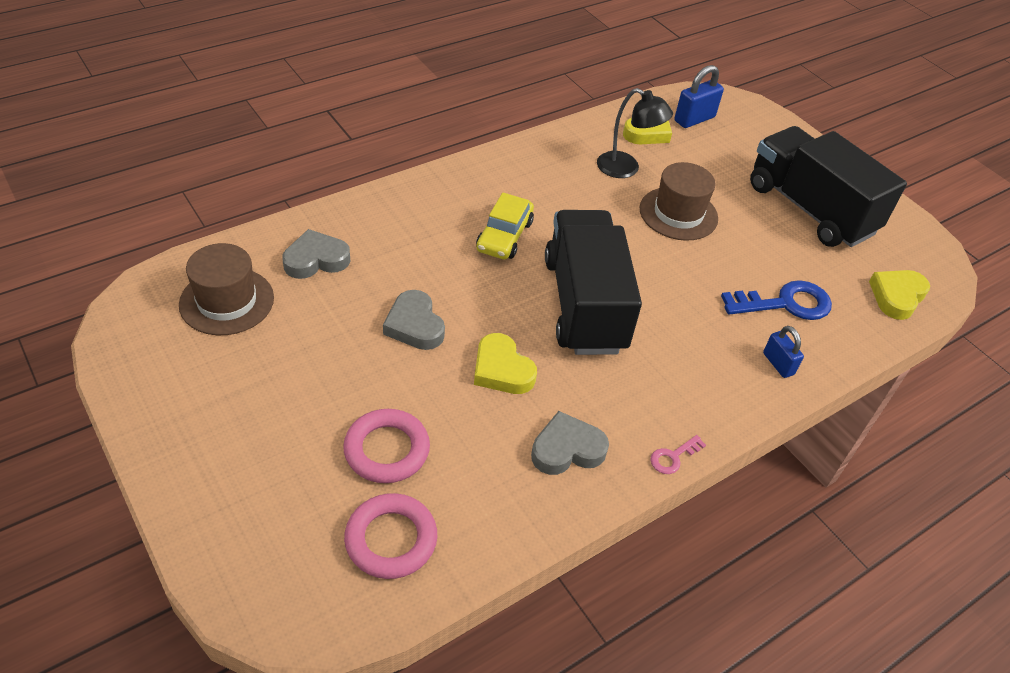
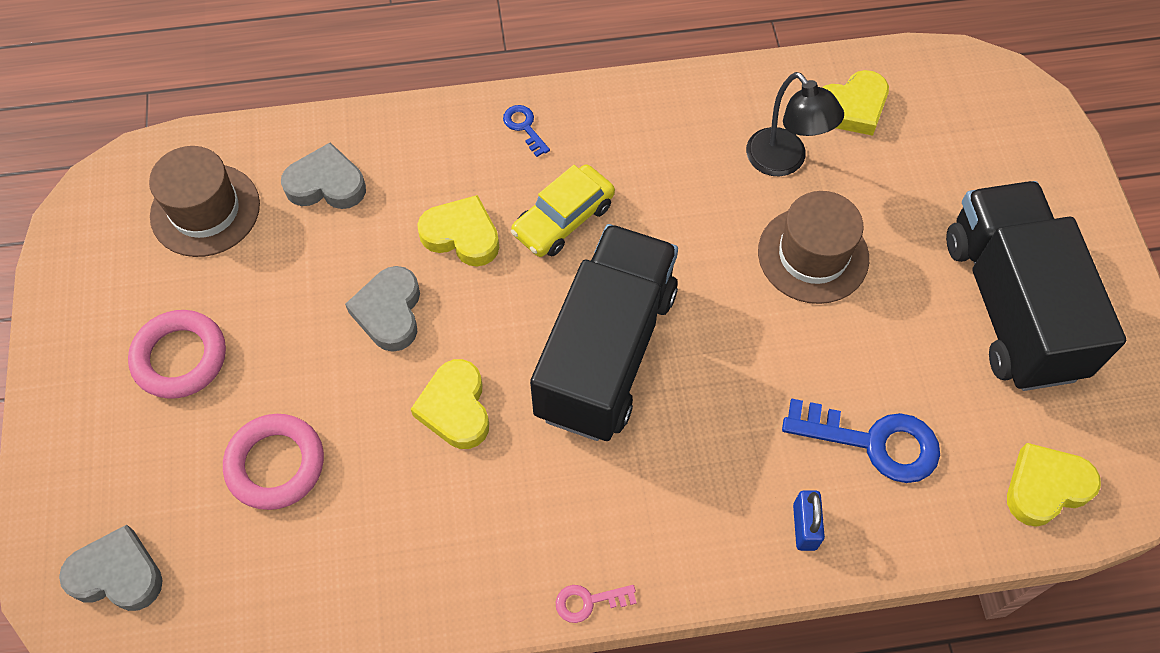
camera: 30 degrees right, 15 degrees up
pink ring [344,493,437,579] -> pink ring moved to [128,310,226,399]
grey heart [531,411,609,475] -> grey heart moved to [59,525,163,611]
blue padlock [674,65,724,128] -> none
none -> yellow heart [417,195,499,266]
none -> blue key [503,105,550,157]

